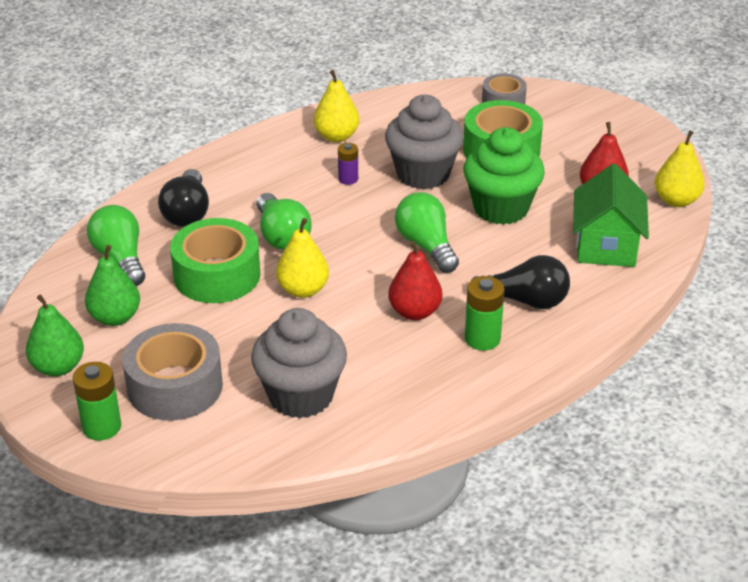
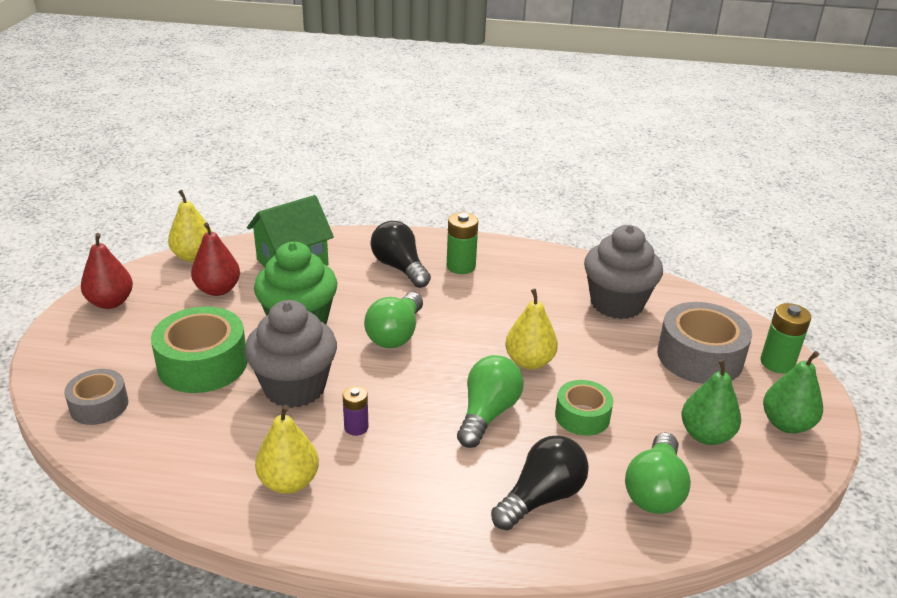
camera: 135 degrees left, 5 degrees down
green tape [170,218,260,303] -> green tape [555,380,614,436], size x0.59
red pear [388,241,442,320] -> red pear moved to [81,233,133,309]

